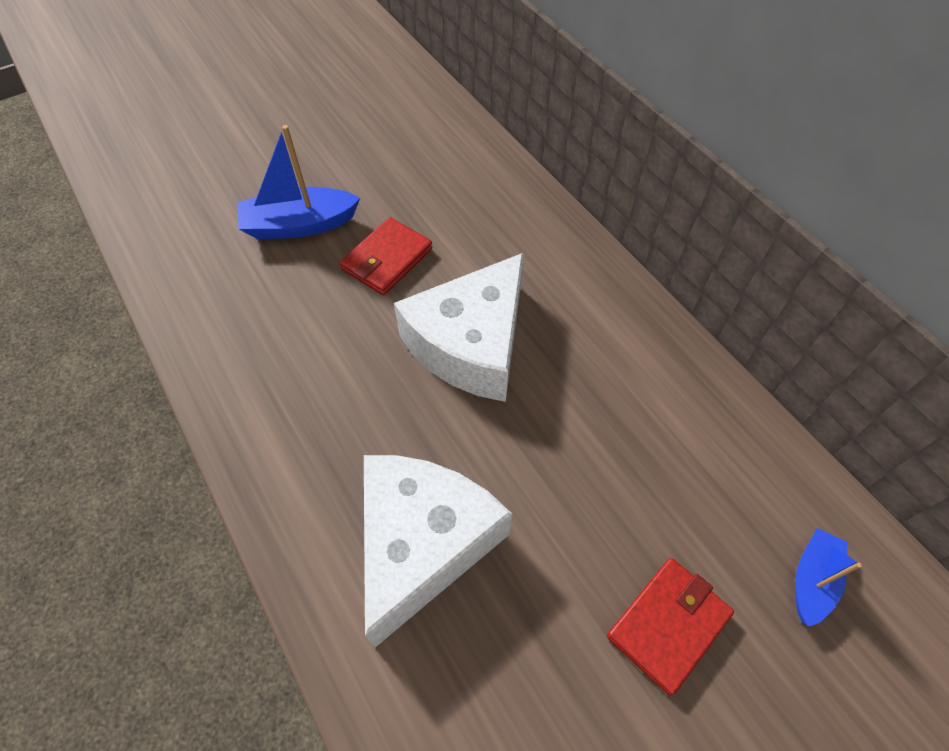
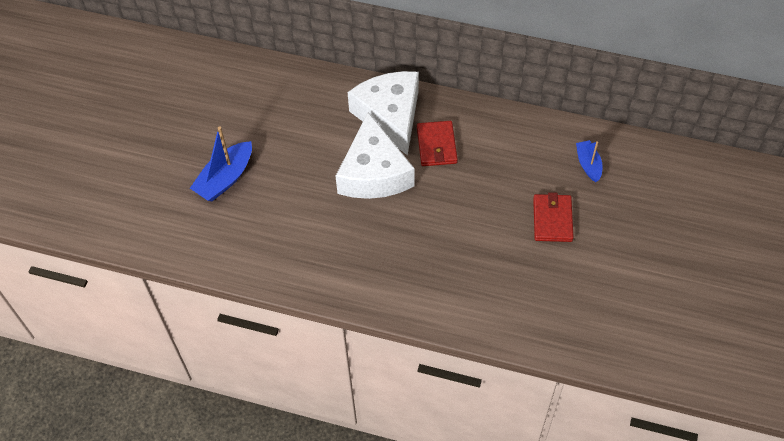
camera: 40 degrees left, 0 degrees up
red wallet [340,217,432,295] -> red wallet moved to [417,121,458,166]
white cheese [364,455,512,647] -> white cheese moved to [348,71,419,155]

